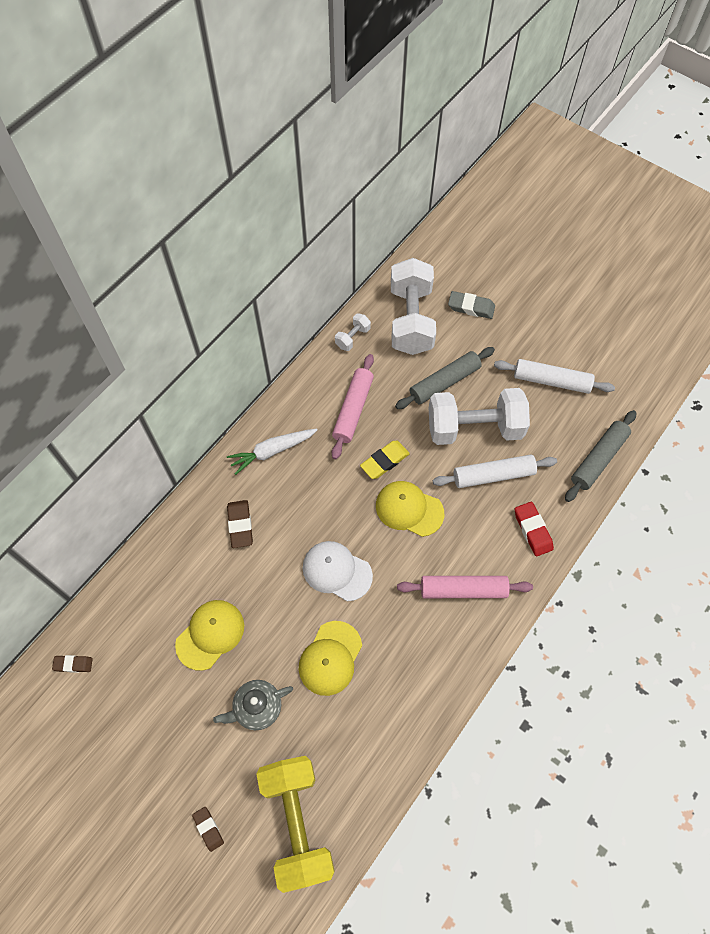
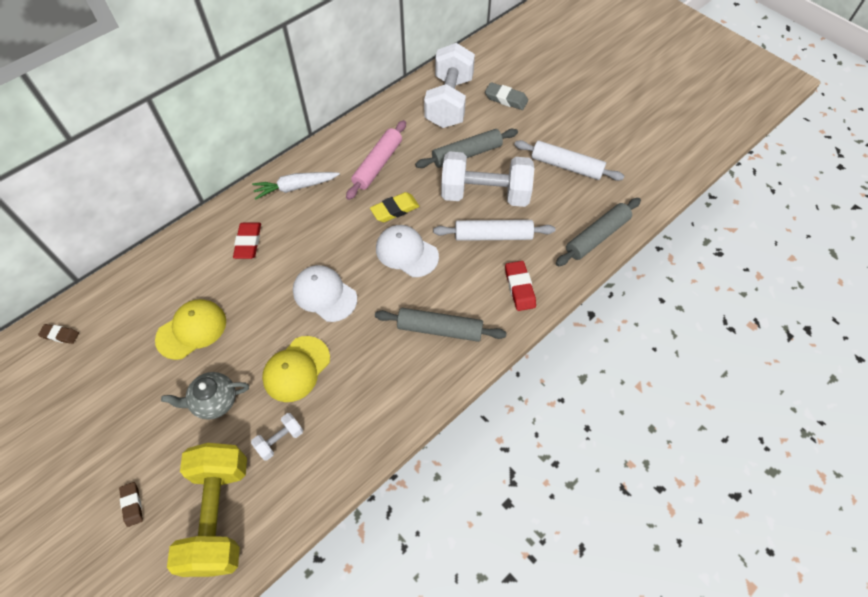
camera: 10 degrees right, 5 degrees down
brown eraser [227,500,253,548] -> red eraser [233,222,261,259]
white dumbbell [335,313,371,351] -> white dumbbell moved to [251,413,303,461]
yellow cap [376,481,444,537] -> white cap [376,225,439,277]
pink rolling pin [397,576,533,598] -> grey rolling pin [375,308,507,342]

